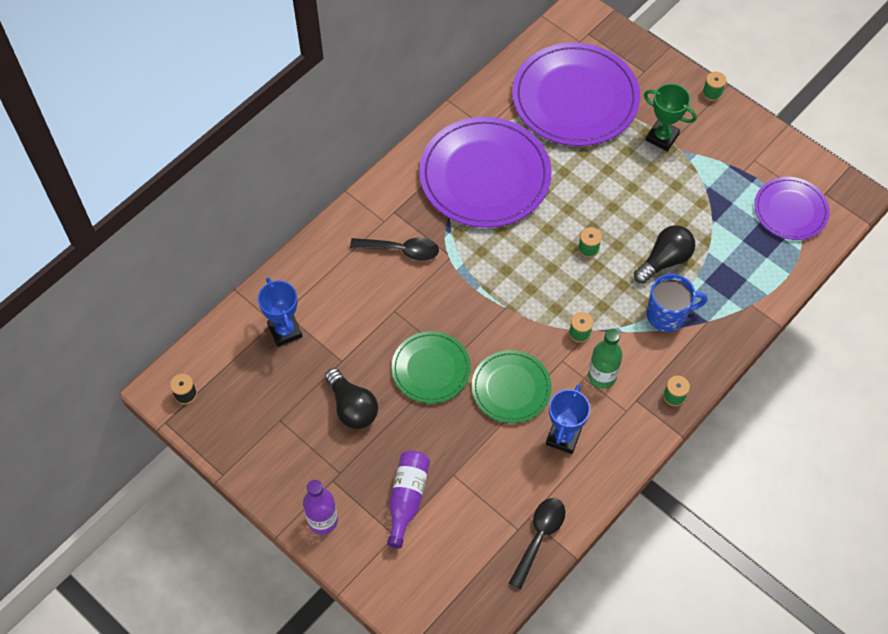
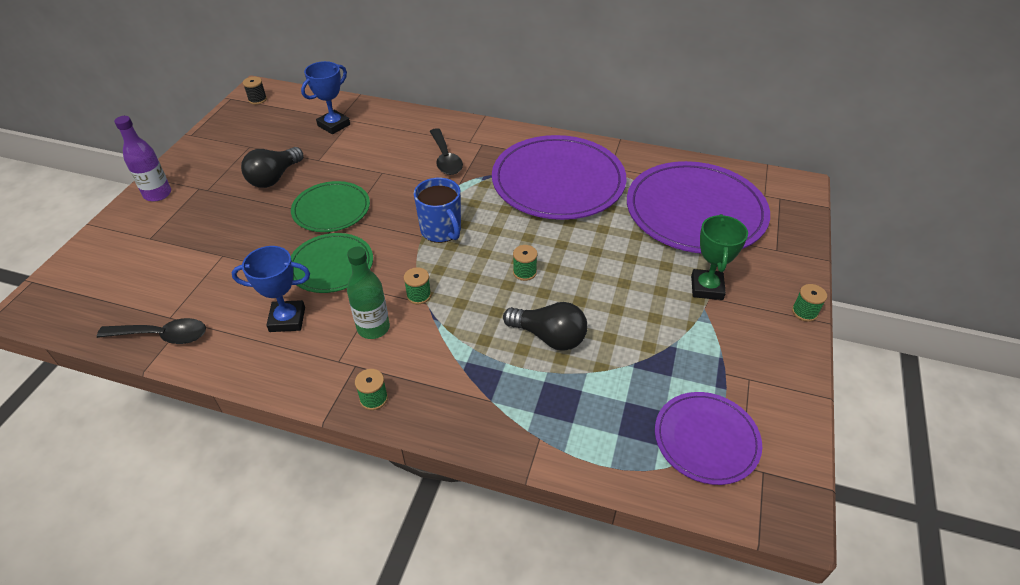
camera: 65 degrees right, 15 degrees down
purple bottle [387,451,430,549] -> none
blue mug [647,274,707,332] -> blue mug moved to [414,178,461,243]

